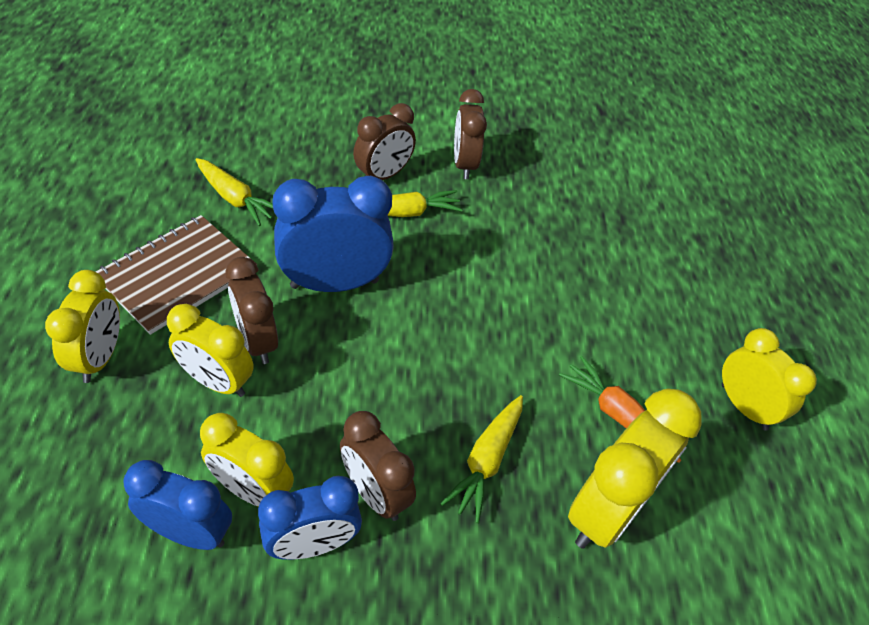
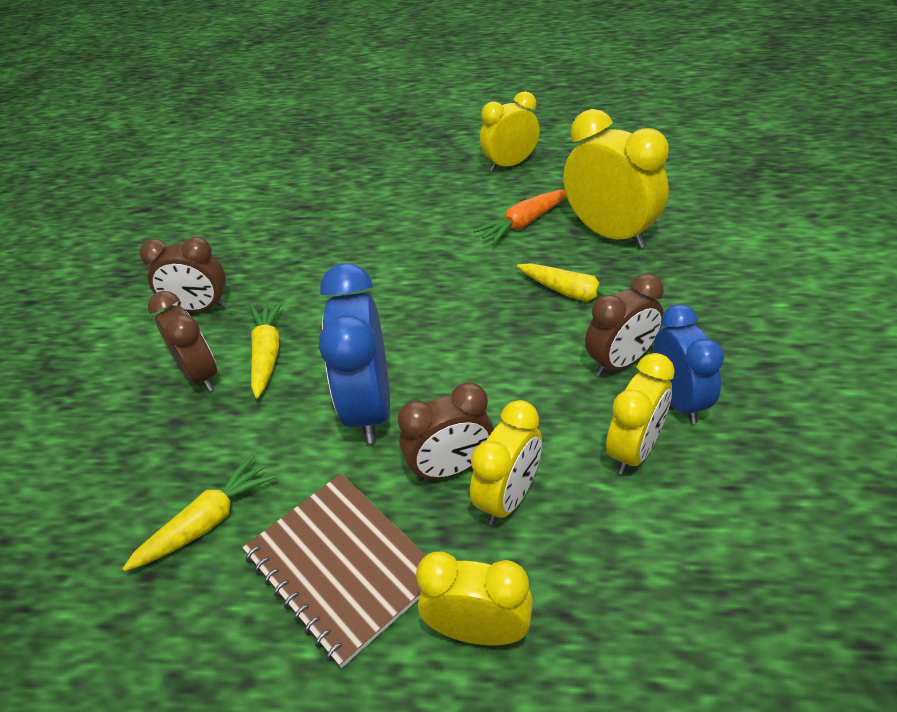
camera: 75 degrees left, 5 degrees down
blue clock [123,460,232,550] -> none

